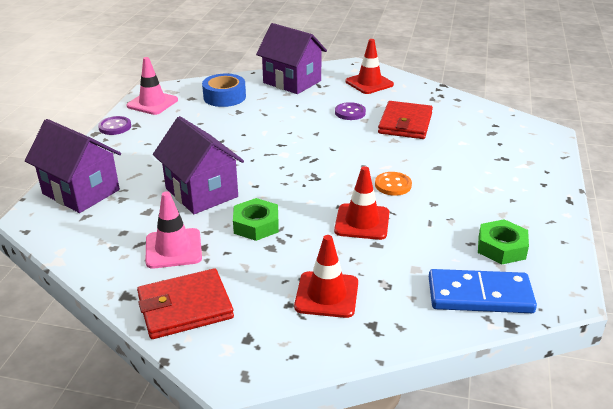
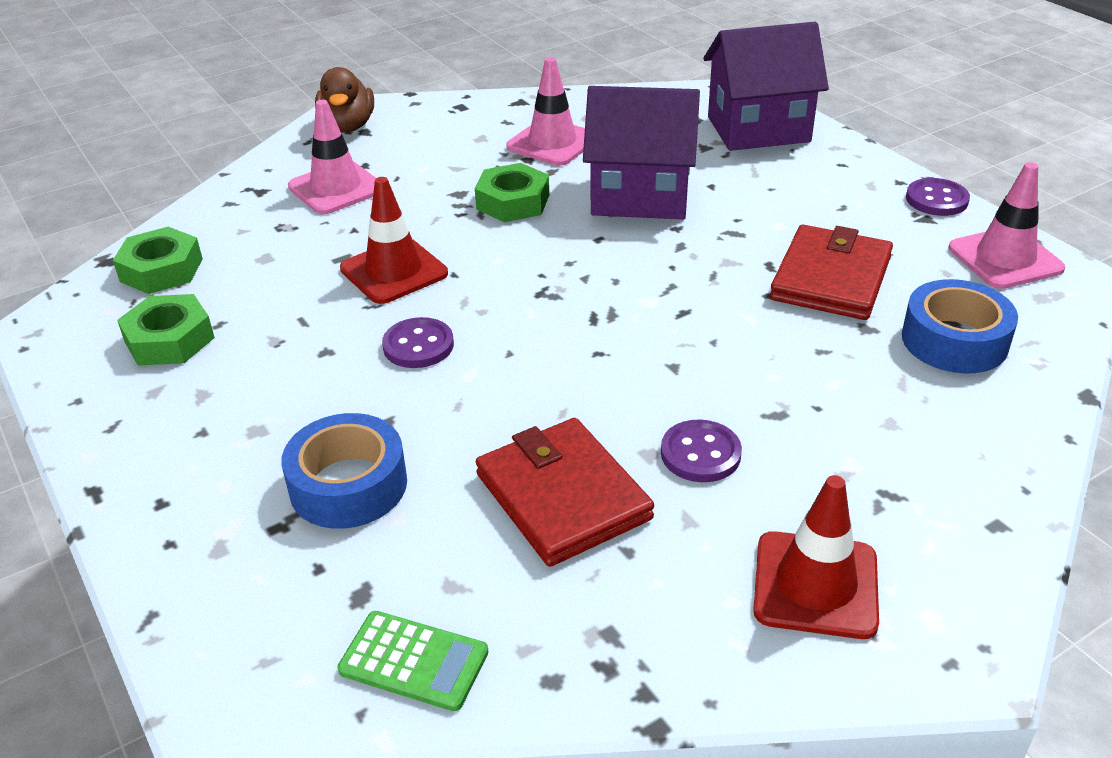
camera: 135 degrees right, 5 degrees up
red wallet [137,268,234,339] -> red wallet moved to [770,225,893,320]
purple house [256,23,327,94] -> none
red traffic cone [294,235,358,318] -> pink traffic cone [288,100,376,214]
orange button [375,172,412,196] -> purple button [382,317,454,368]
blue domino [429,269,537,313] -> green nut [113,227,203,294]
none -> blue tape [281,413,407,529]
none -> brown duck [315,67,374,133]
none -> green calculator [337,611,488,711]

